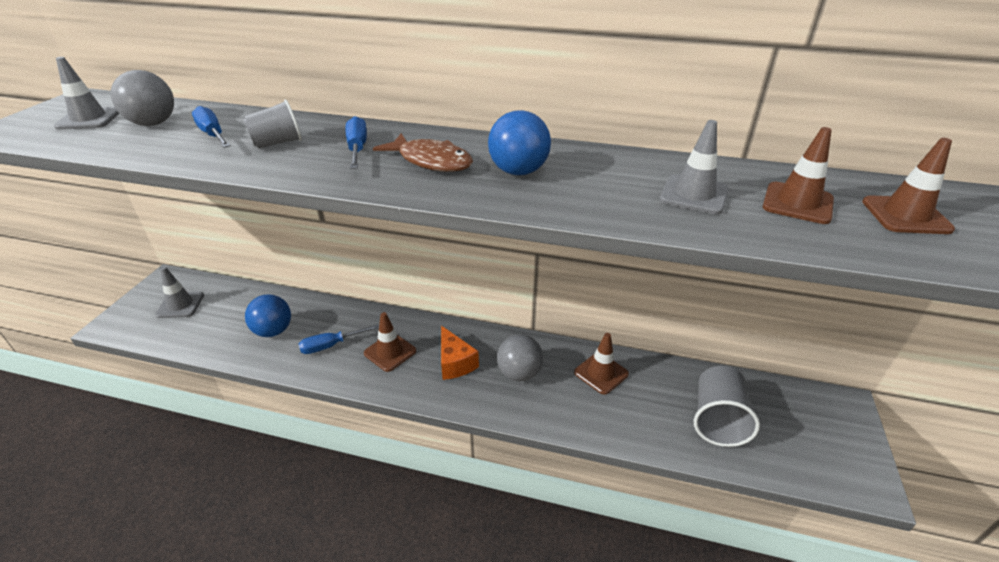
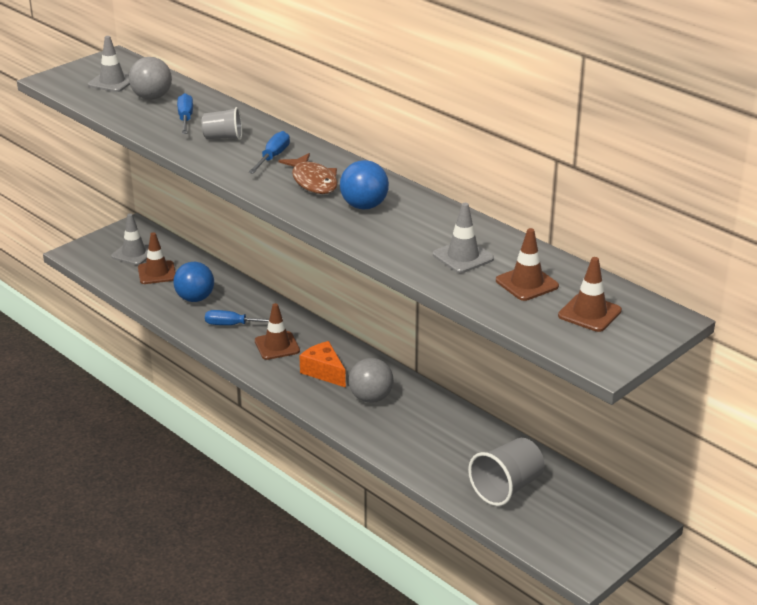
camera: 30 degrees right, 5 degrees down
orange cheese [441,326,479,380] -> orange cheese turned 135 degrees clockwise [299,341,346,388]
brown traffic cone [574,333,629,395] -> brown traffic cone moved to [138,232,176,284]

